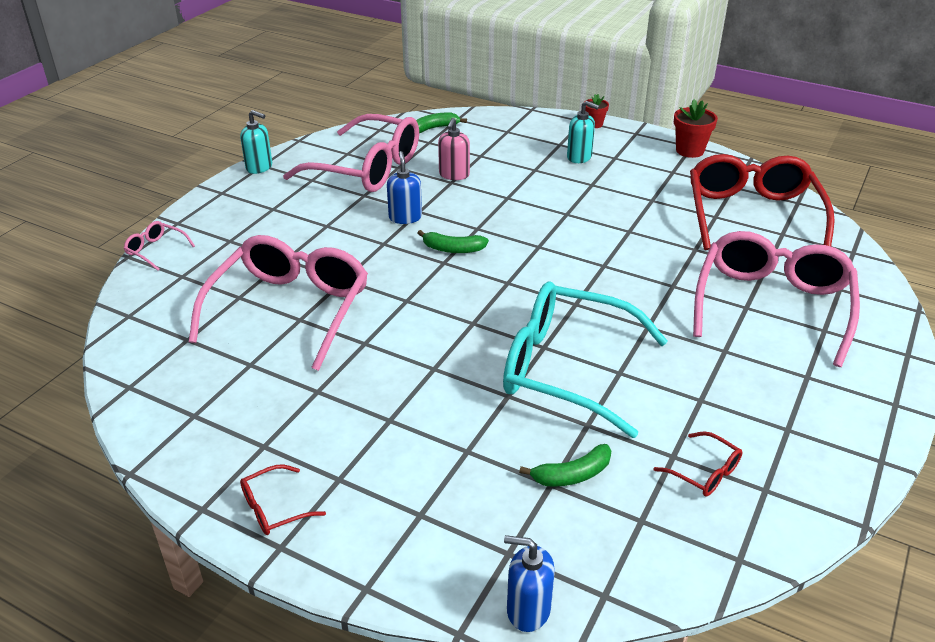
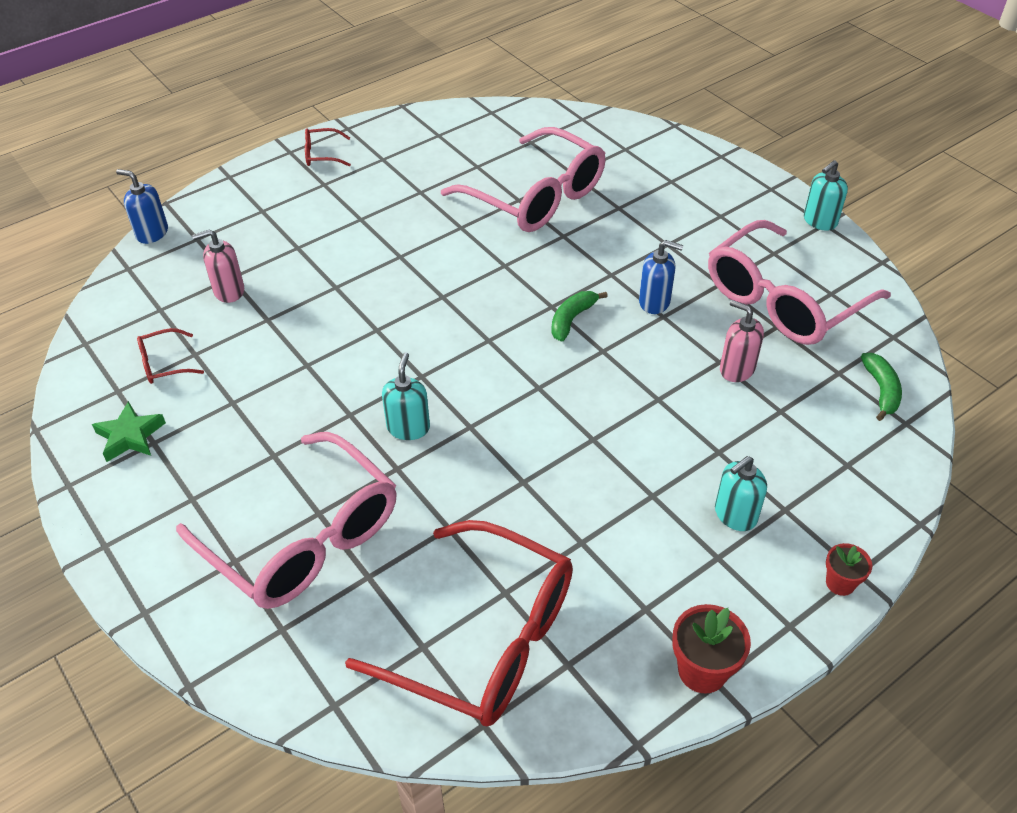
camera: 115 degrees right, 10 degrees up
pink glasses [124,221,195,271] -> none
red glasses [240,464,326,535] -> red glasses turned 90 degrees counterclockwise [305,128,351,167]
turquoise glasses [503,281,668,438] -> none
blue soap dispenser [504,535,555,632] -> blue soap dispenser turned 105 degrees counterclockwise [116,169,168,244]
green banana [519,444,611,487] -> pink soap dispenser [192,229,244,303]
none -> green star [92,401,166,462]
none -> turquoise soap dispenser [382,353,430,440]

